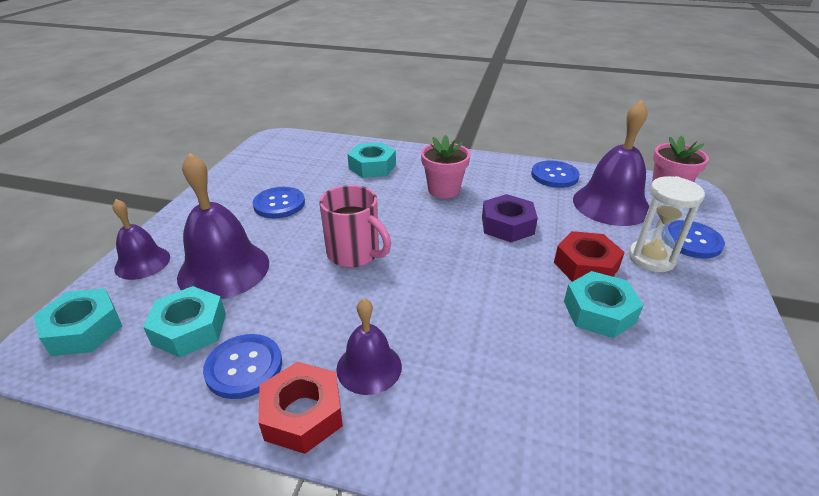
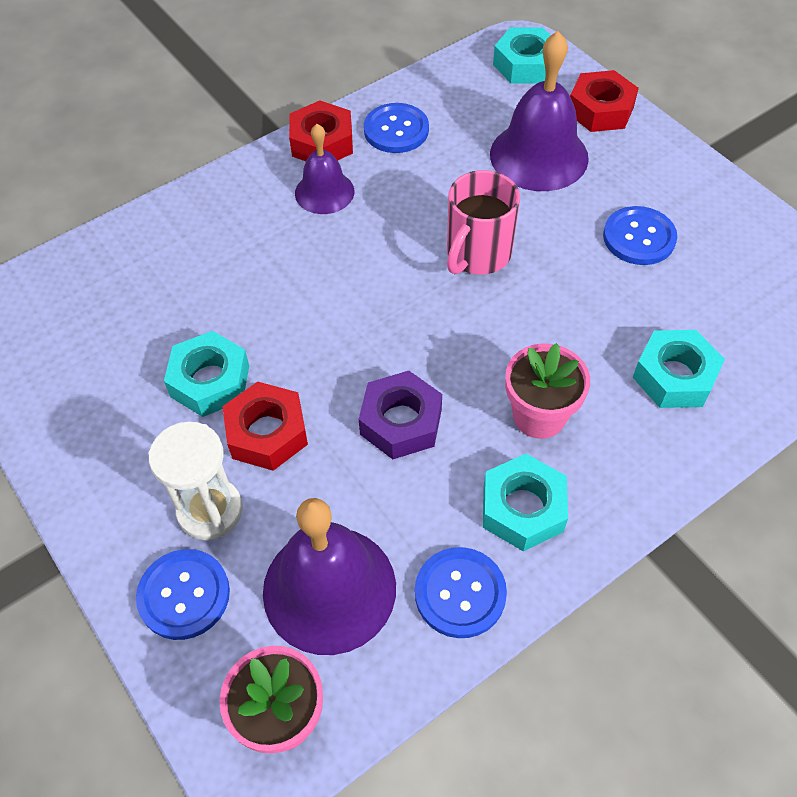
camera: 130 degrees right, 20 degrees up
purple bell [112,199,170,280] -> red nut [570,70,639,132]
turquoise nut [143,286,226,358] -> turquoise nut moved to [483,454,568,551]
pink mug [319,185,391,267] -> pink mug turned 45 degrees counterclockwise [447,170,520,275]

